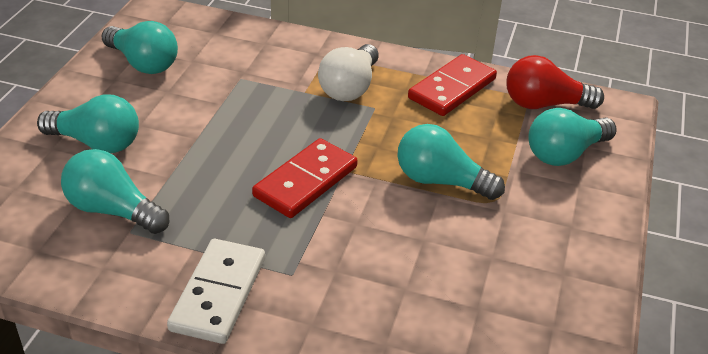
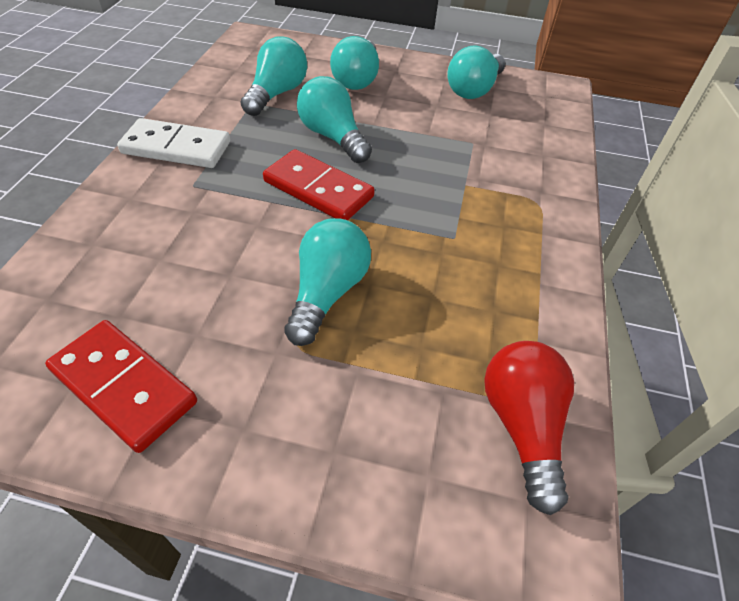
camera: 85 degrees right, 10 degrees up
white light bulb [318,44,379,101] -> none
red domino [408,54,497,116] -> red domino moved to [45,320,197,453]
turquoise light bulb [528,108,617,166] -> turquoise light bulb moved to [297,76,372,163]

